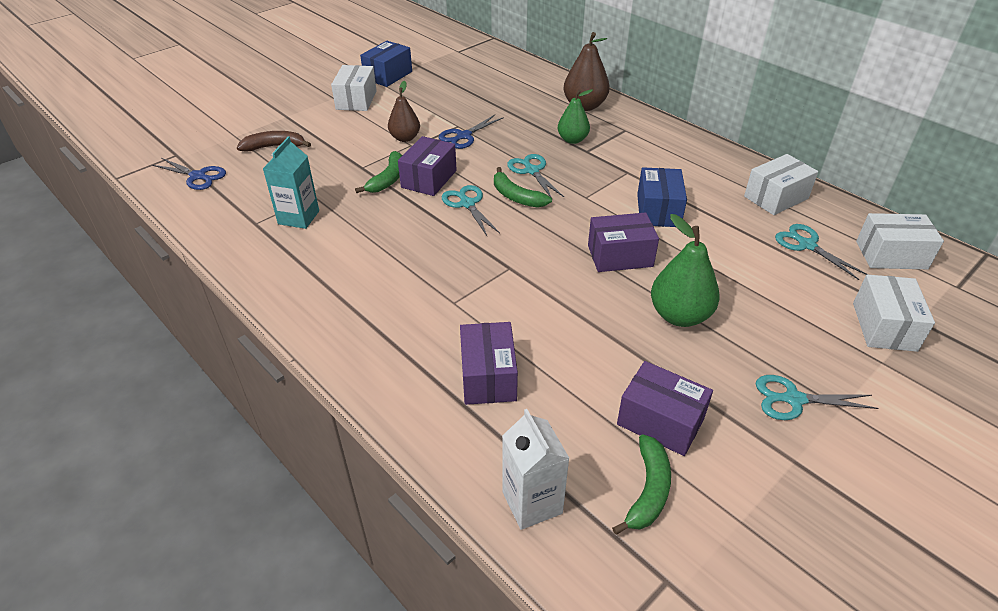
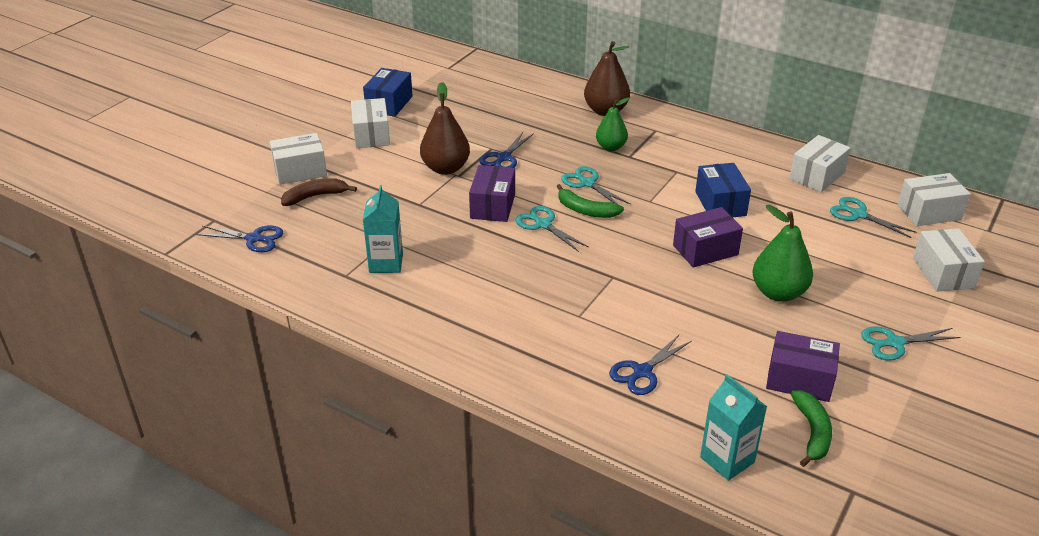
camera: 15 degrees left, 5 degrees down
green banana [355,151,403,193] -> none
brown pear [388,81,420,142] -> brown pear [420,82,470,175], size x1.51
purple box [460,322,518,405] -> blue scissors [609,335,692,395]
white carton [502,409,569,530] -> turquoise carton [700,374,767,481]
none -> white box [270,133,327,184]

